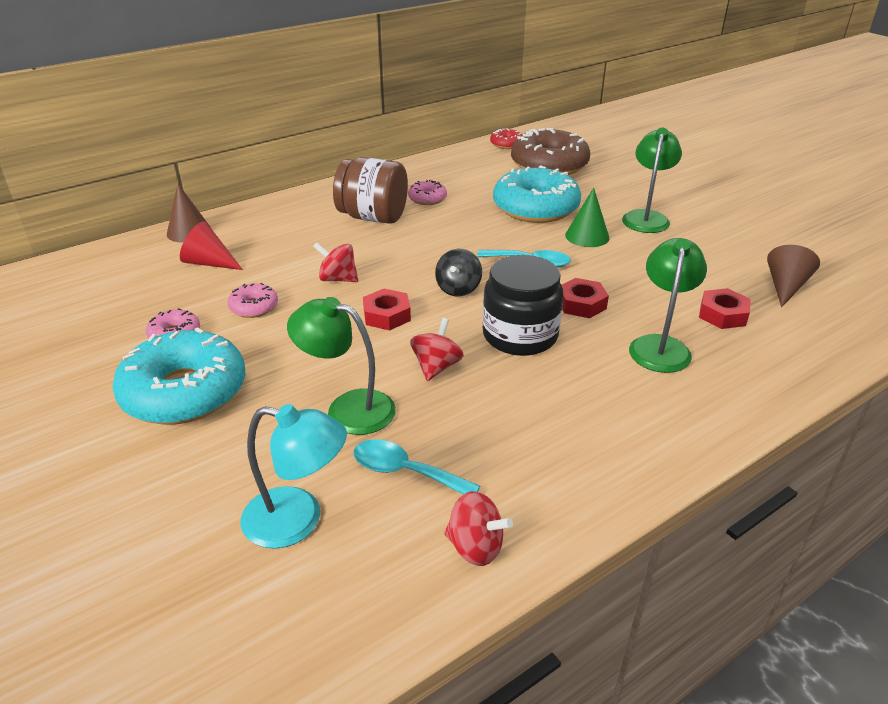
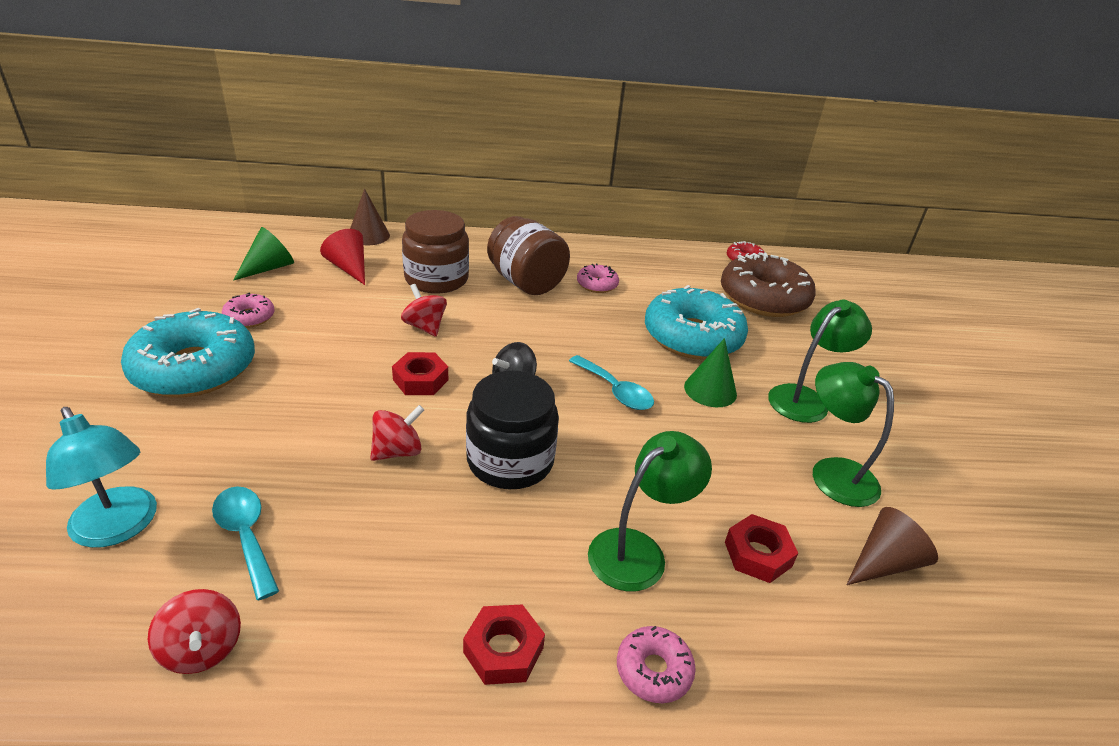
camera: 30 degrees right, 0 degrees up
pink donut [227,283,278,318] -> pink donut moved to [617,626,696,703]
green lamp [287,297,396,435] -> green lamp moved to [813,362,894,507]
red nut [562,278,609,318] -> red nut moved to [463,604,545,685]
none -> green cone [233,227,294,281]
none -> brown jar [402,210,469,294]

